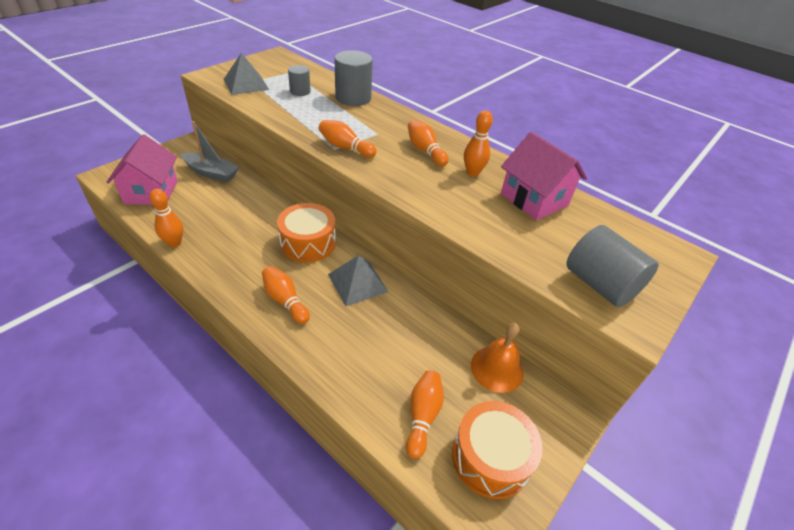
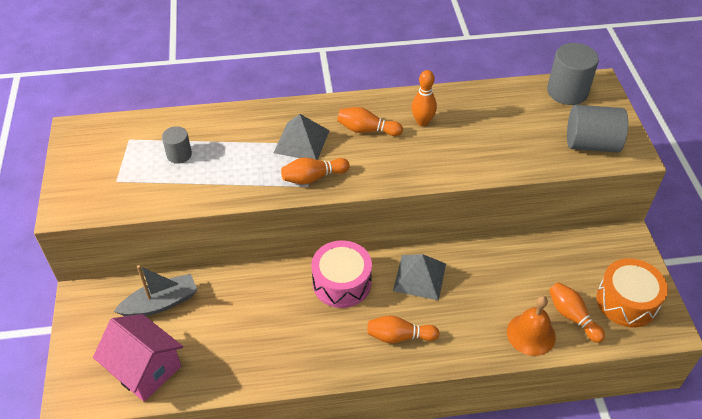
camera: 45 degrees left, 5 degrees up
orange bowling pin [150,189,183,247] -> none
grey pyramid [224,53,269,95] -> grey pyramid moved to [273,114,330,160]
orange drum [277,203,336,263] -> pink drum [311,240,372,308]
grey cylinder [335,50,373,106] -> grey cylinder moved to [547,43,599,105]
orange bell [471,323,524,393] -> orange bell moved to [507,296,556,356]
pink house [501,132,587,220] -> none

